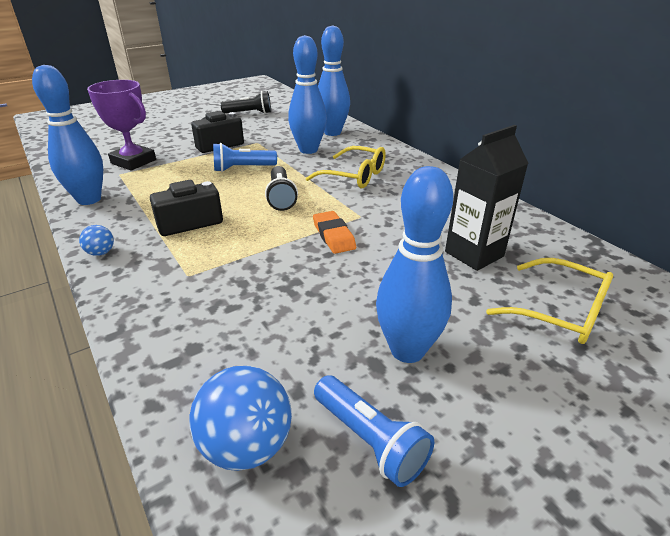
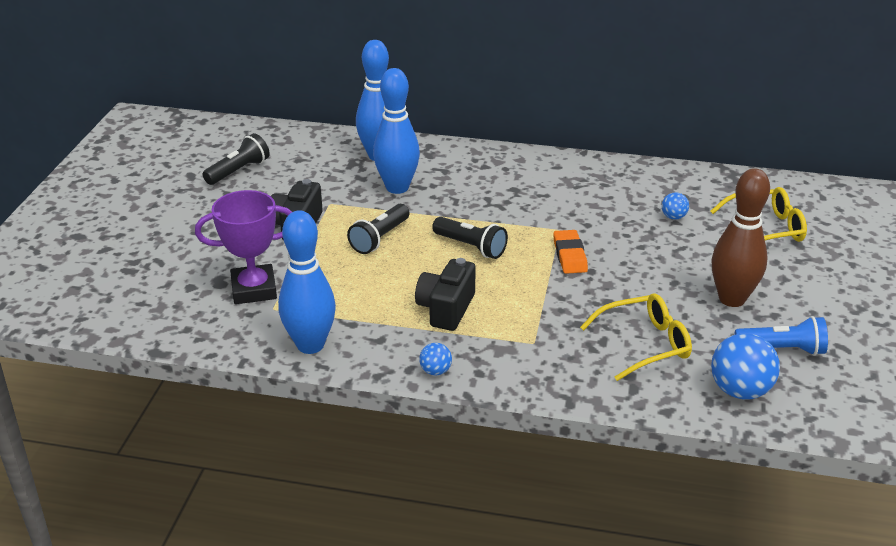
camera: 45 degrees left, 0 degrees up
blue flashlight [213,143,277,172] -> black flashlight [347,204,410,254]
yellow glasses [306,146,386,188] -> yellow glasses moved to [580,293,692,381]
orange eraser [313,211,356,254] -> orange eraser turned 60 degrees clockwise [553,230,588,274]
blue bowling pin [376,166,453,363] -> brown bowling pin [712,168,770,307]
black carton [445,125,529,271] -> blue ball [662,192,689,220]

